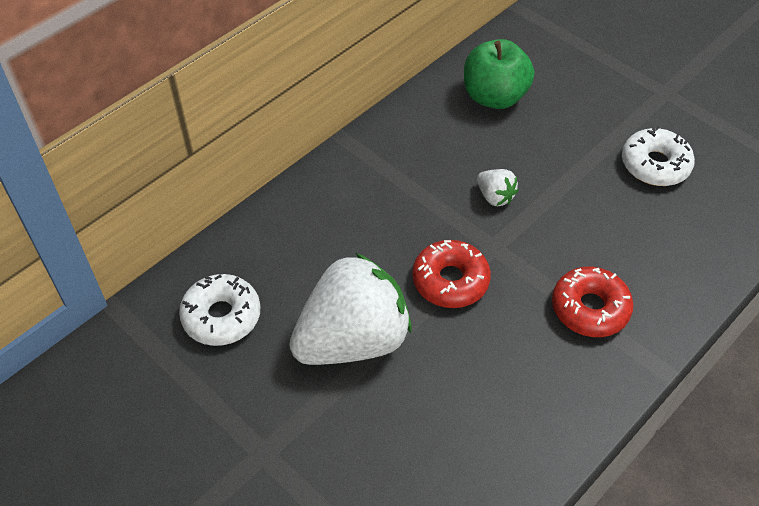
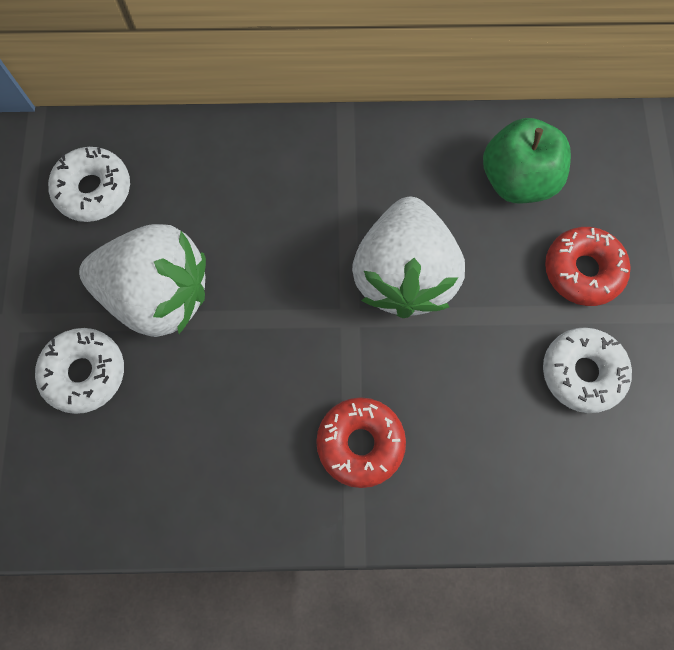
camera: 45 degrees right, 20 degrees up
red donut [412,240,491,308] -> red donut moved to [545,227,630,306]
white strawberry [477,169,518,206] -> white strawberry [352,197,465,318], size x2.42
none -> white donut [35,328,124,414]

